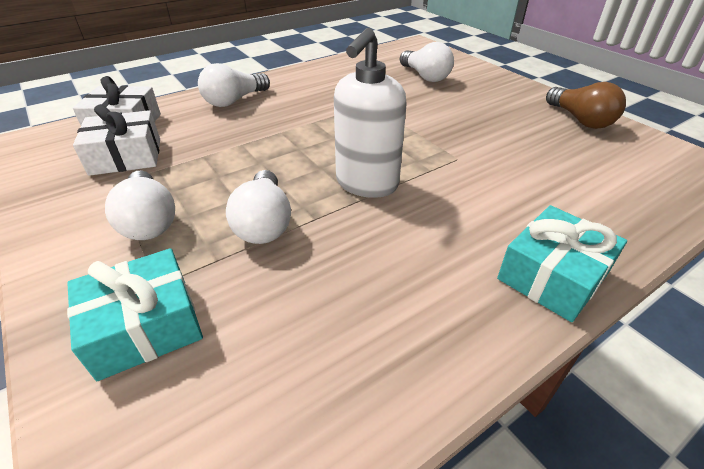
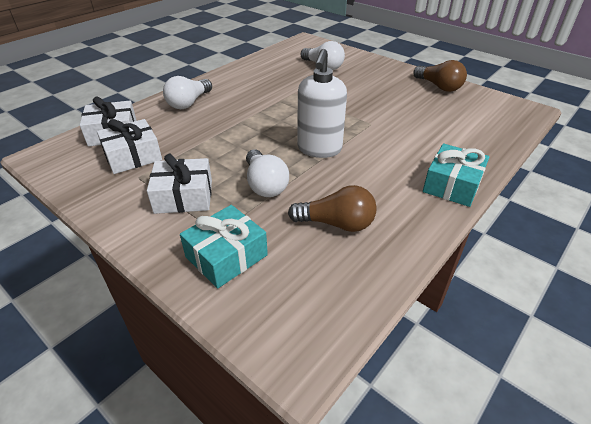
camera: 15 degrees left, 0 degrees up
white light bulb [105,171,175,240] -> white gift [147,154,212,214]
none -> brown light bulb [288,185,377,232]

